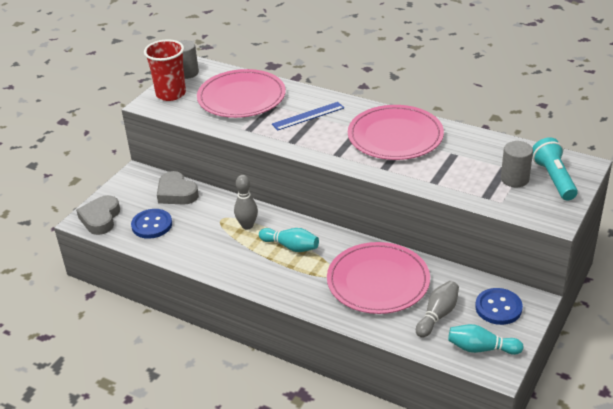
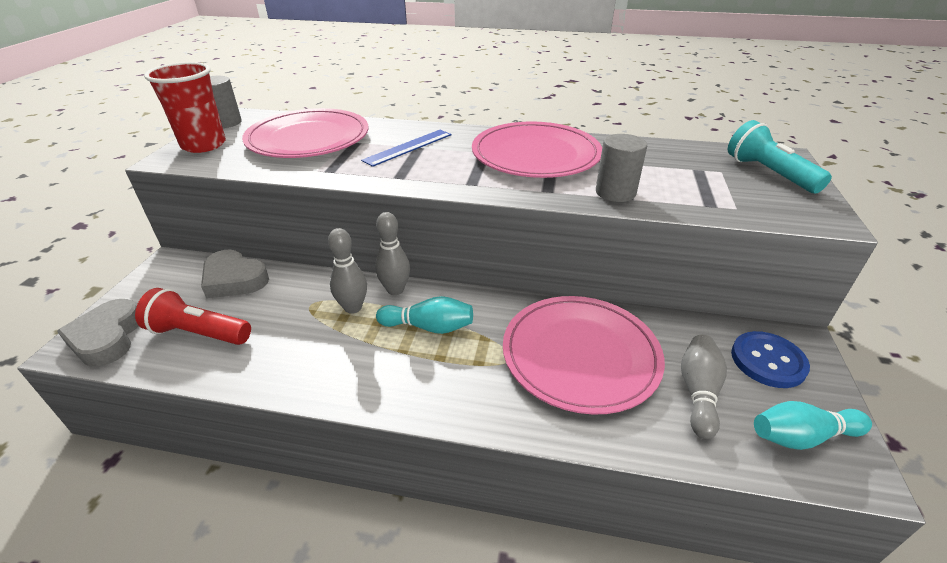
camera: 20 degrees left, 0 degrees up
blue button [131,209,172,239] -> red flashlight [135,288,251,345]
grey cylinder [501,141,533,187] -> grey cylinder moved to [596,134,647,202]
none -> grey bowling pin [375,212,410,295]

